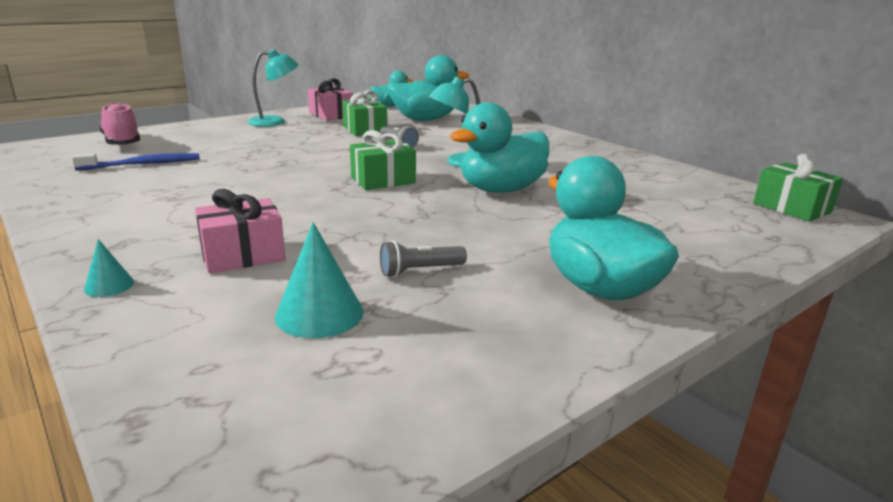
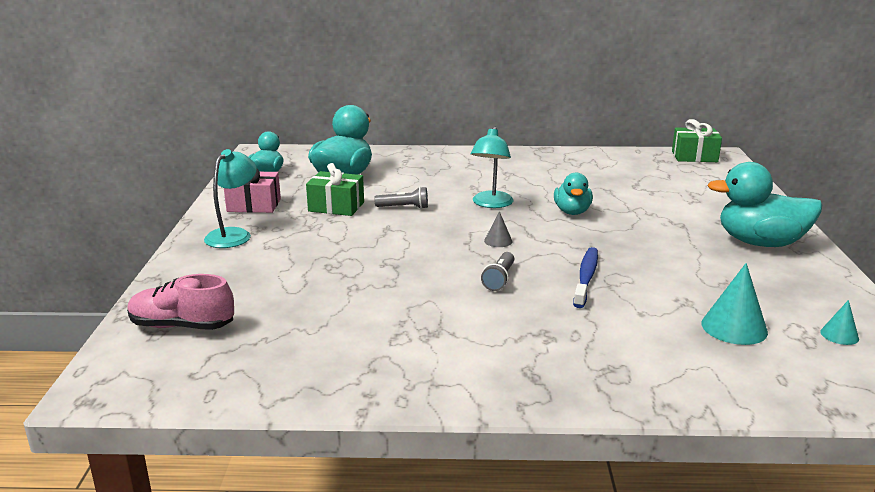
camera: 50 degrees left, 0 degrees up
blue toothbrush [72,153,200,170] -> blue toothbrush moved to [573,247,598,308]
turquoise cone [84,239,134,297] -> turquoise cone moved to [820,300,859,345]
pink gift [195,189,285,273] -> none
green gift [350,130,416,190] -> grey cone [484,211,513,247]
grey flashlight [380,241,467,277] -> grey flashlight moved to [481,252,514,291]
turquoise duck [450,102,549,193] -> turquoise duck [554,172,593,215], size x0.60

